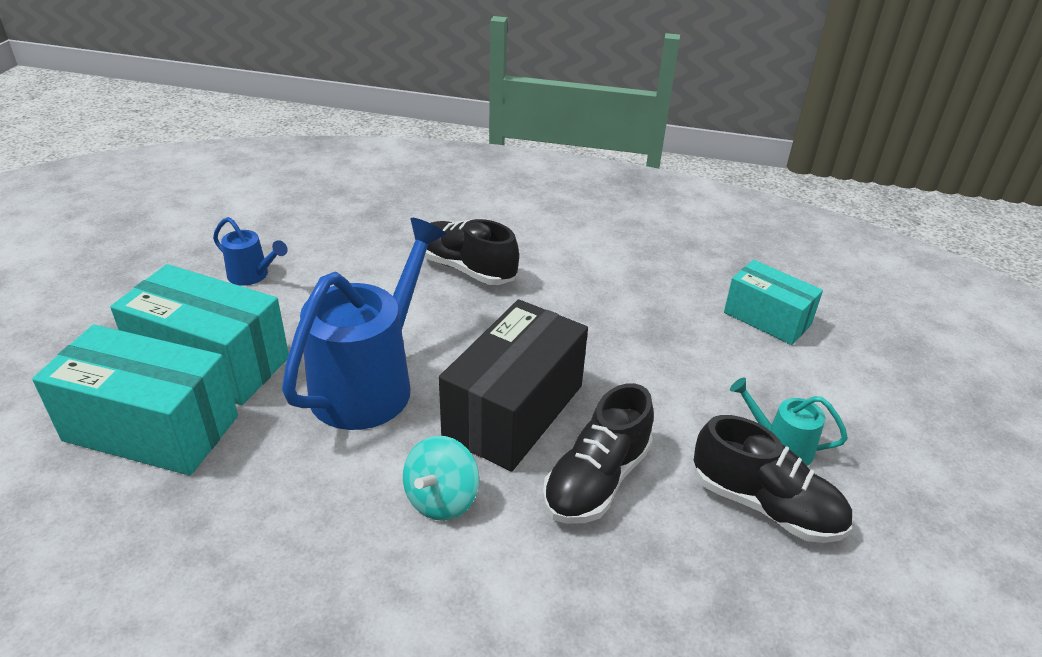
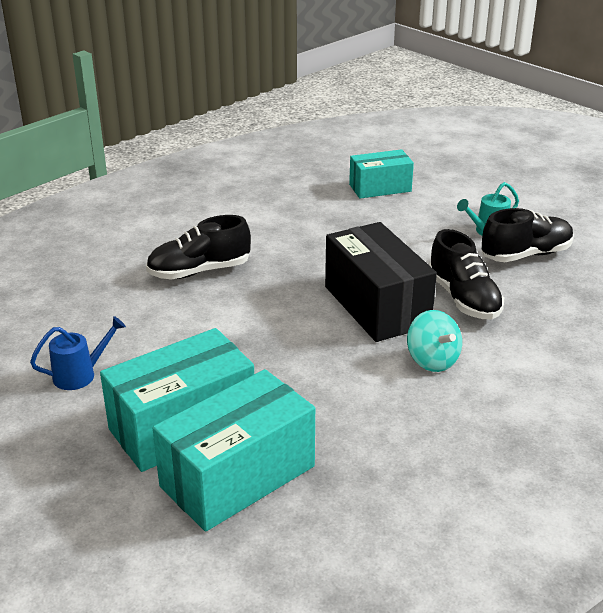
camera: 55 degrees left, 5 degrees down
blue watering can [282,218,446,430] -> none

